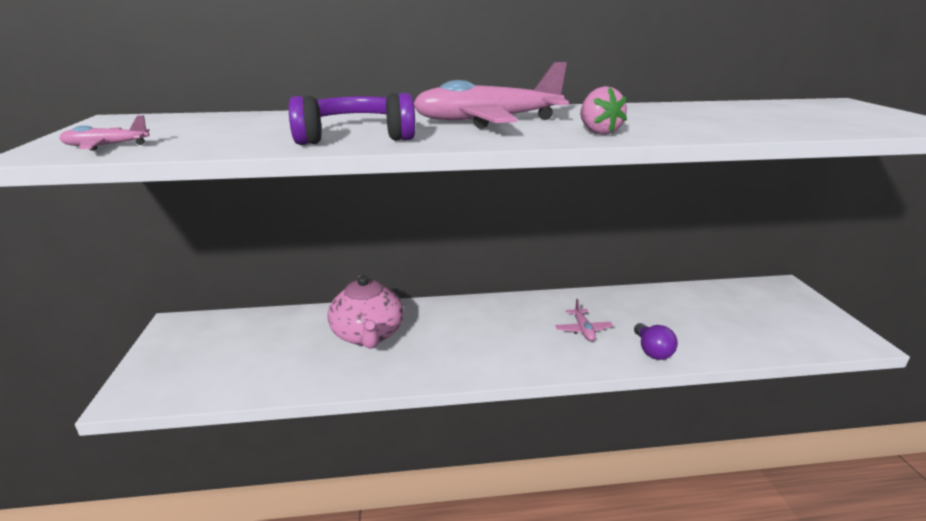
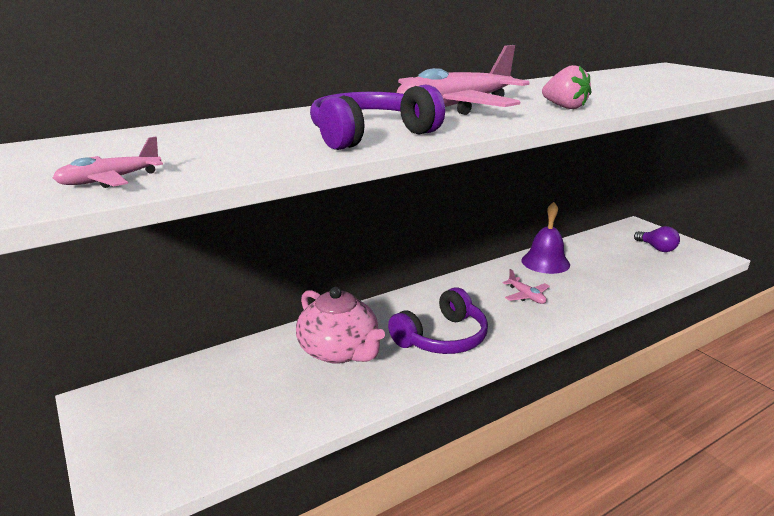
camera: 25 degrees left, 0 degrees up
purple light bulb [634,323,678,360] -> purple light bulb moved to [634,226,680,252]
none -> purple headphones [388,287,488,354]
none -> purple bell [521,202,570,274]

